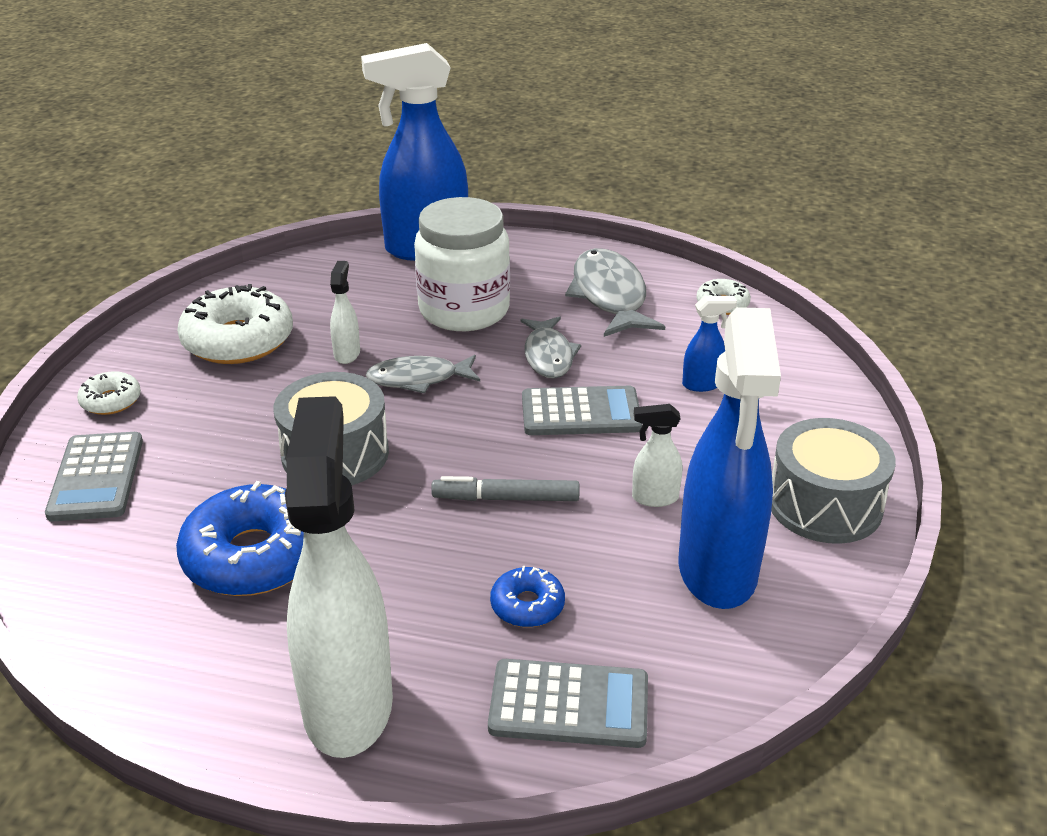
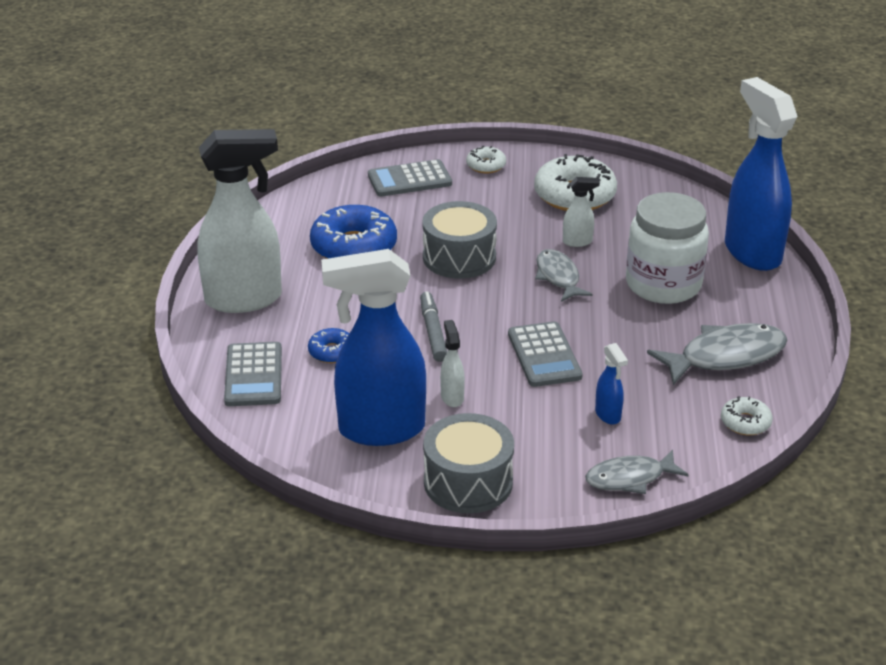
camera: 80 degrees right, 0 degrees up
grey fish [520,316,581,378] -> grey fish moved to [585,450,689,494]

